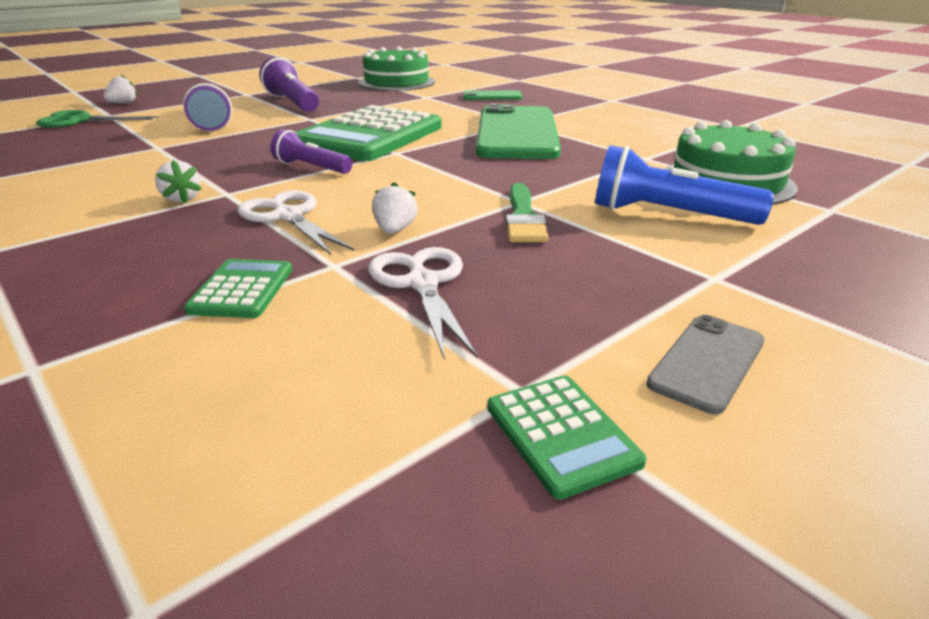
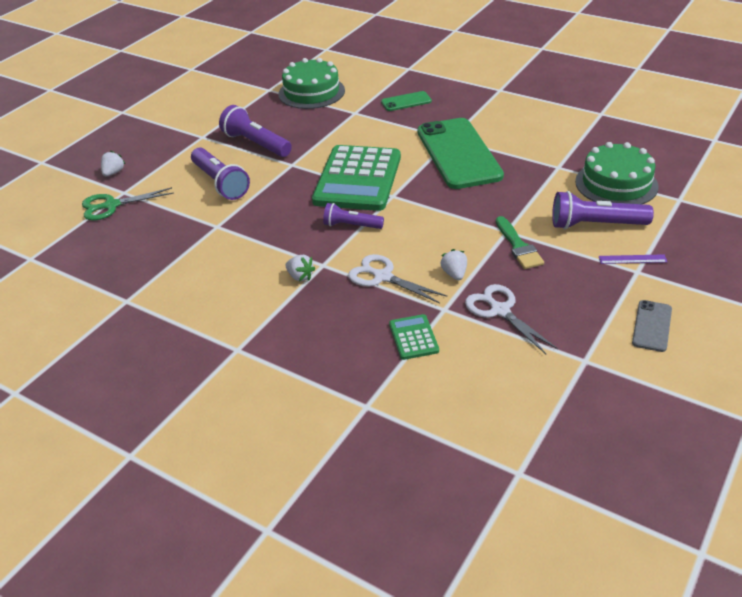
camera: 15 degrees left, 10 degrees up
green calculator [487,376,646,500] -> none
blue flashlight [595,145,774,225] -> purple flashlight [552,191,654,229]
none -> purple ruler [599,254,667,264]

